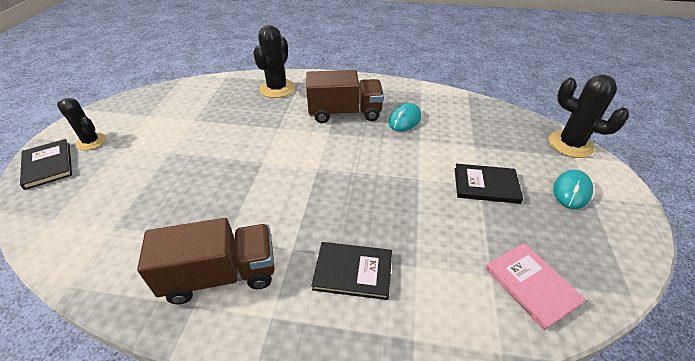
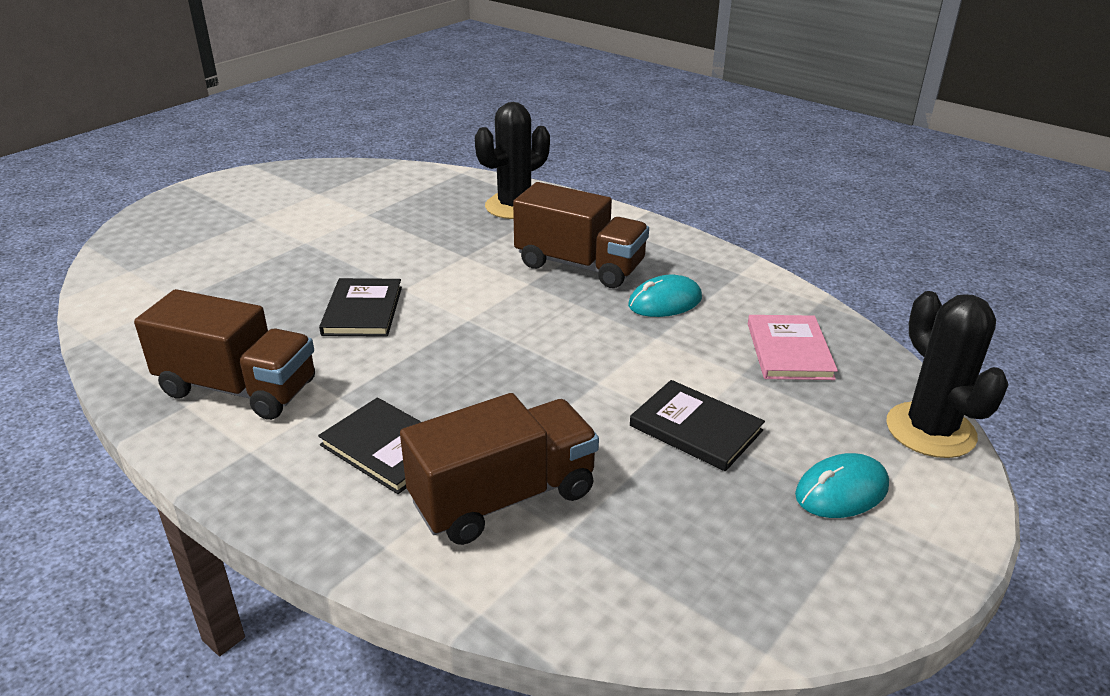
camera: 30 degrees right, 10 degrees down
black book [20,139,72,190] -> black book moved to [319,278,402,337]
black cactus [57,98,106,150] -> none
pink book [485,243,586,330] -> pink book moved to [748,315,838,380]
none -> brown truck [400,393,599,545]

